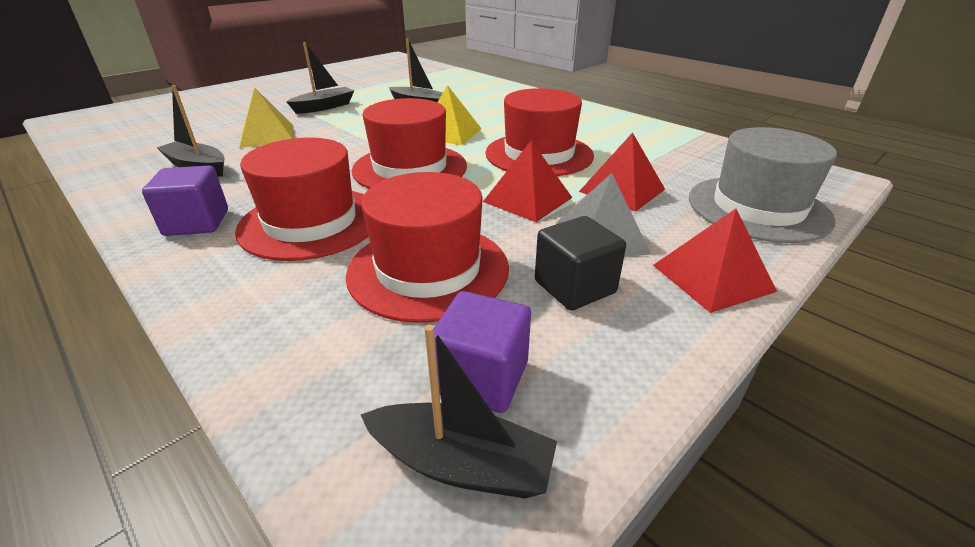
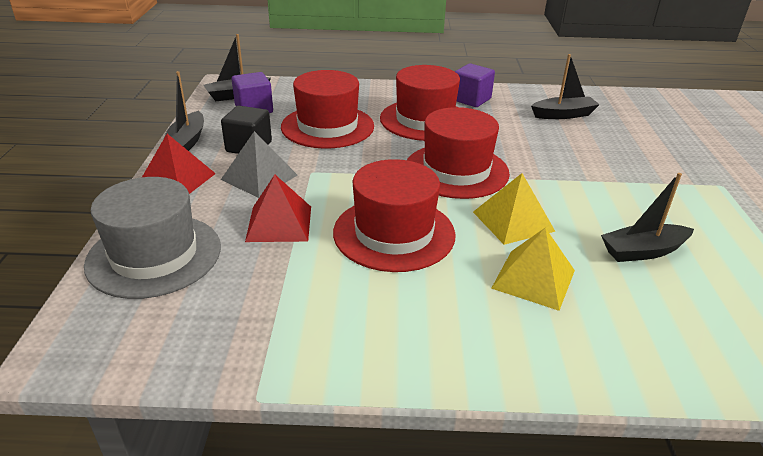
camera: 135 degrees right, 0 degrees up
yellow pyramid [240,87,294,148] -> yellow pyramid moved to [491,228,575,311]
black boat [286,42,354,114] -> black boat moved to [164,71,204,151]
red pyramid [483,141,572,222] -> none

